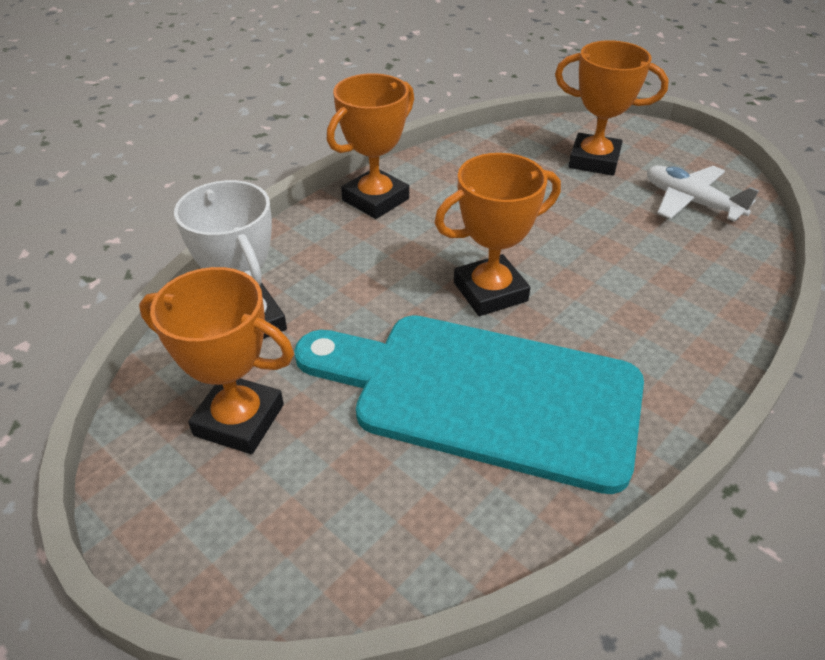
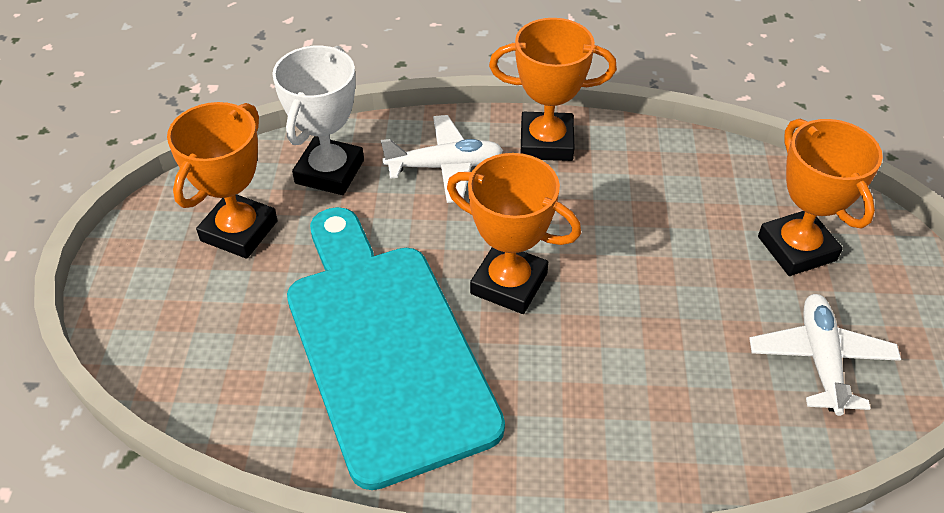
camera: 50 degrees right, 5 degrees up
orange trophy [139,267,294,454] -> orange trophy turned 45 degrees clockwise [167,102,277,259]
none -> white plane [381,115,503,203]

